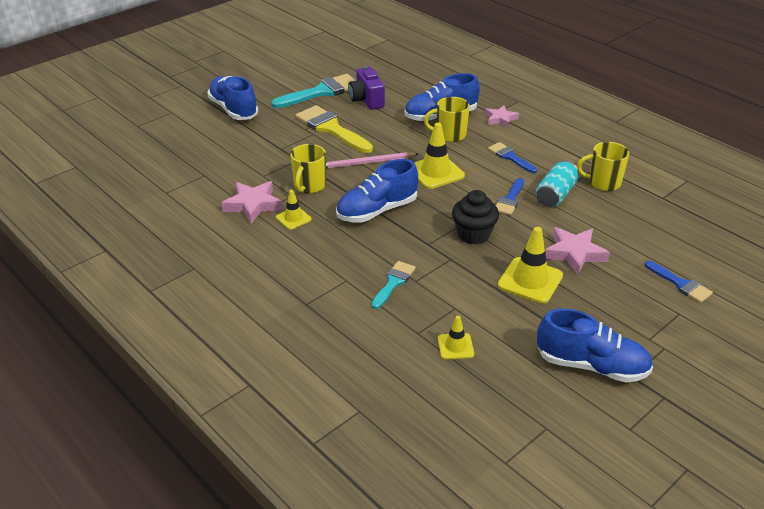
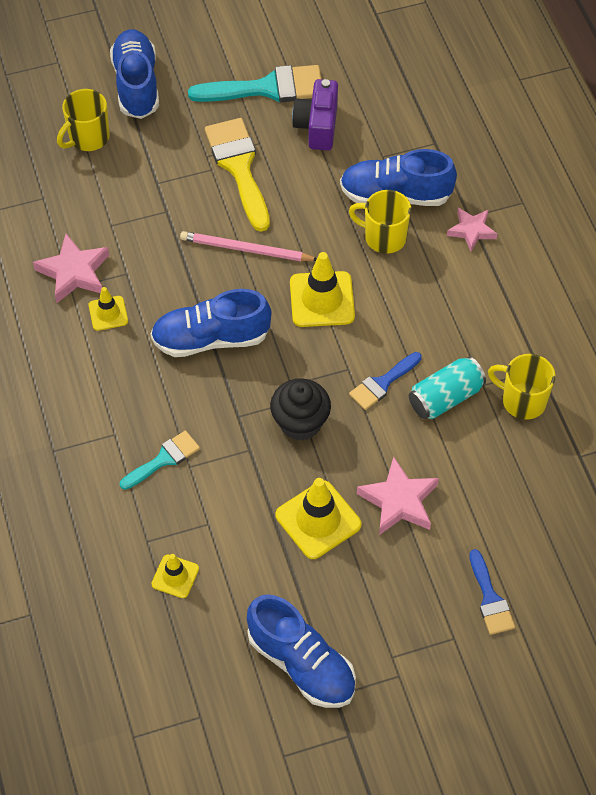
camera: 25 degrees right, 20 degrees up
yellow mug [290,144,326,193] -> yellow mug moved to [57,89,110,151]
blue brush [488,142,537,173] -> none

